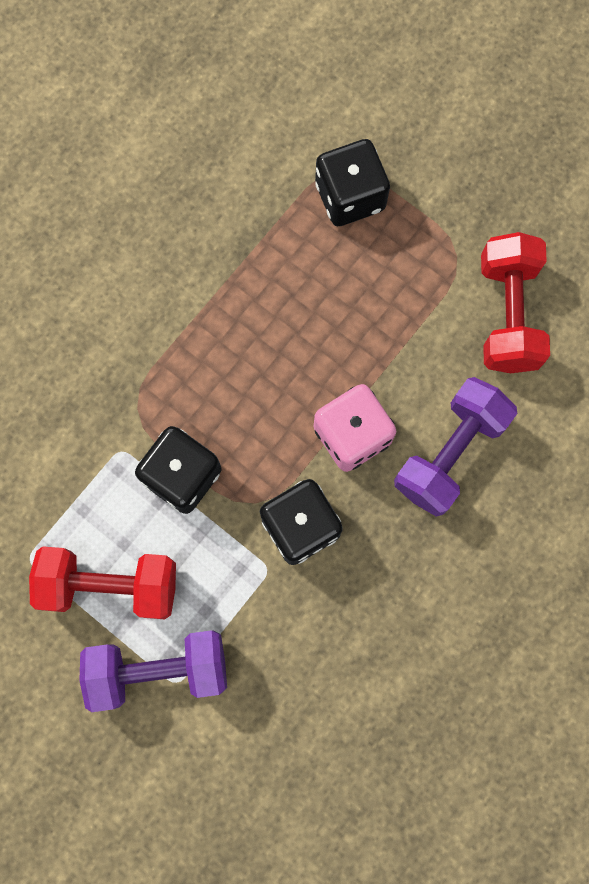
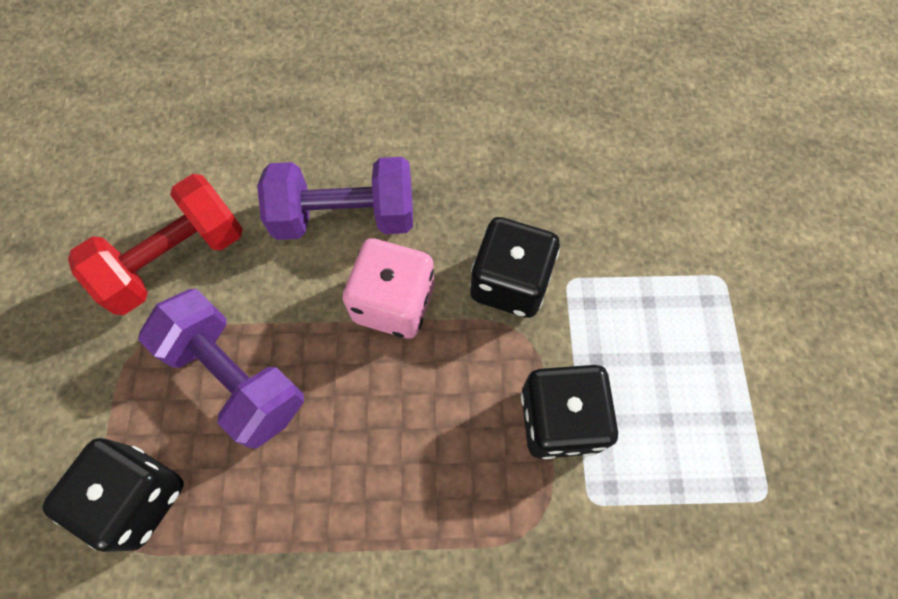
camera: 130 degrees left, 10 degrees down
red dumbbell [29,547,176,619] -> none
purple dumbbell [79,630,227,712] -> purple dumbbell moved to [138,289,304,448]

